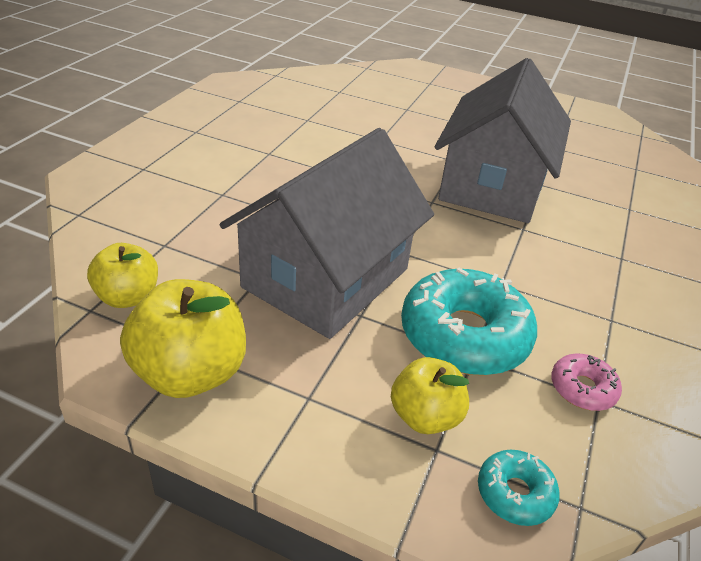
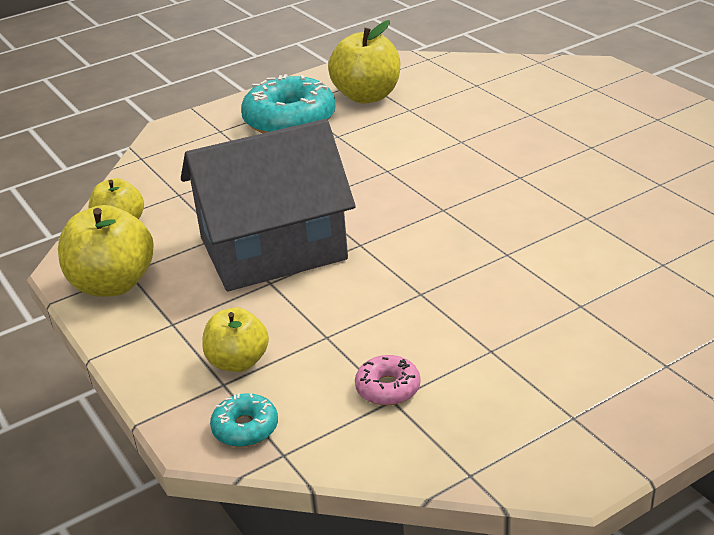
camera: 40 degrees right, 5 degrees down
turquoise donut [401,268,537,376] -> turquoise donut moved to [241,74,336,133]
grey house [435,58,571,223] -> none
none -> yellow apple [328,20,400,104]

